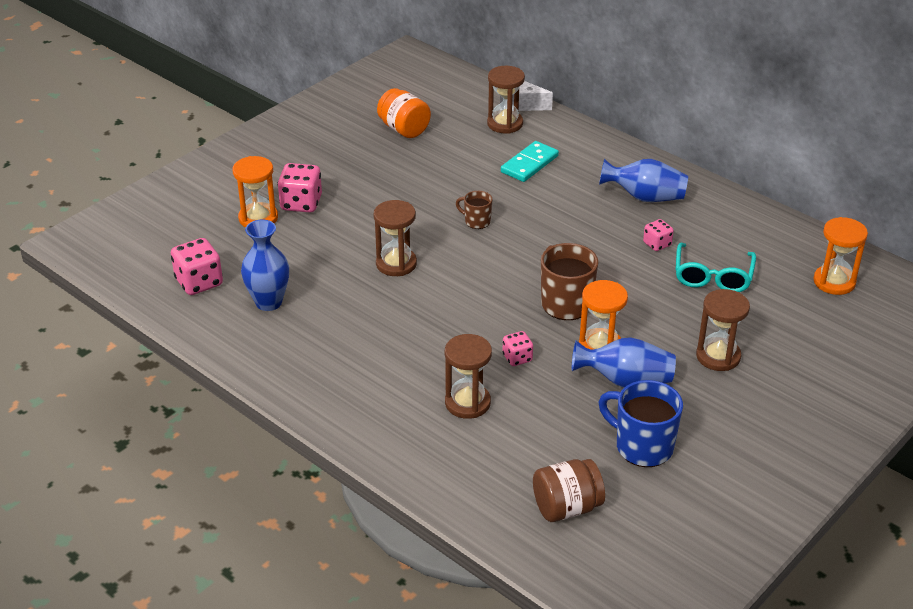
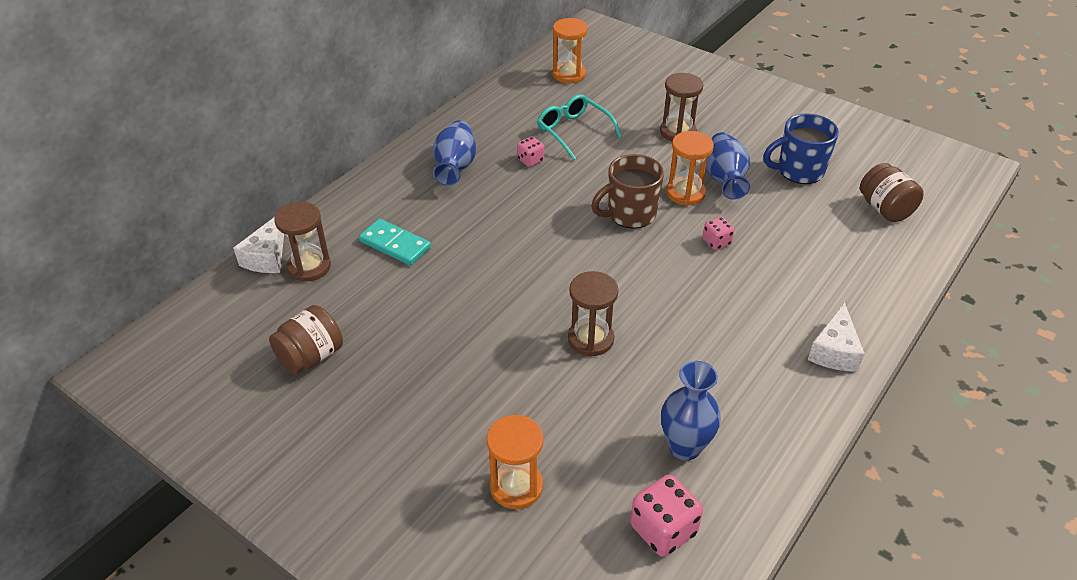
camera: 95 degrees left, 5 degrees up
pink dice [277,163,322,212] -> none
orange jar [377,88,431,138] -> brown jar [269,305,343,374]
brown hourglass [445,334,492,419] -> none
brown mug [456,191,492,229] -> none
blue mug [599,380,683,467] -> blue mug turned 45 degrees clockwise [763,114,839,184]
turquoise glasses [676,243,756,292] -> turquoise glasses turned 135 degrees counterclockwise [537,94,622,160]
none -> white cheese [808,302,865,372]

